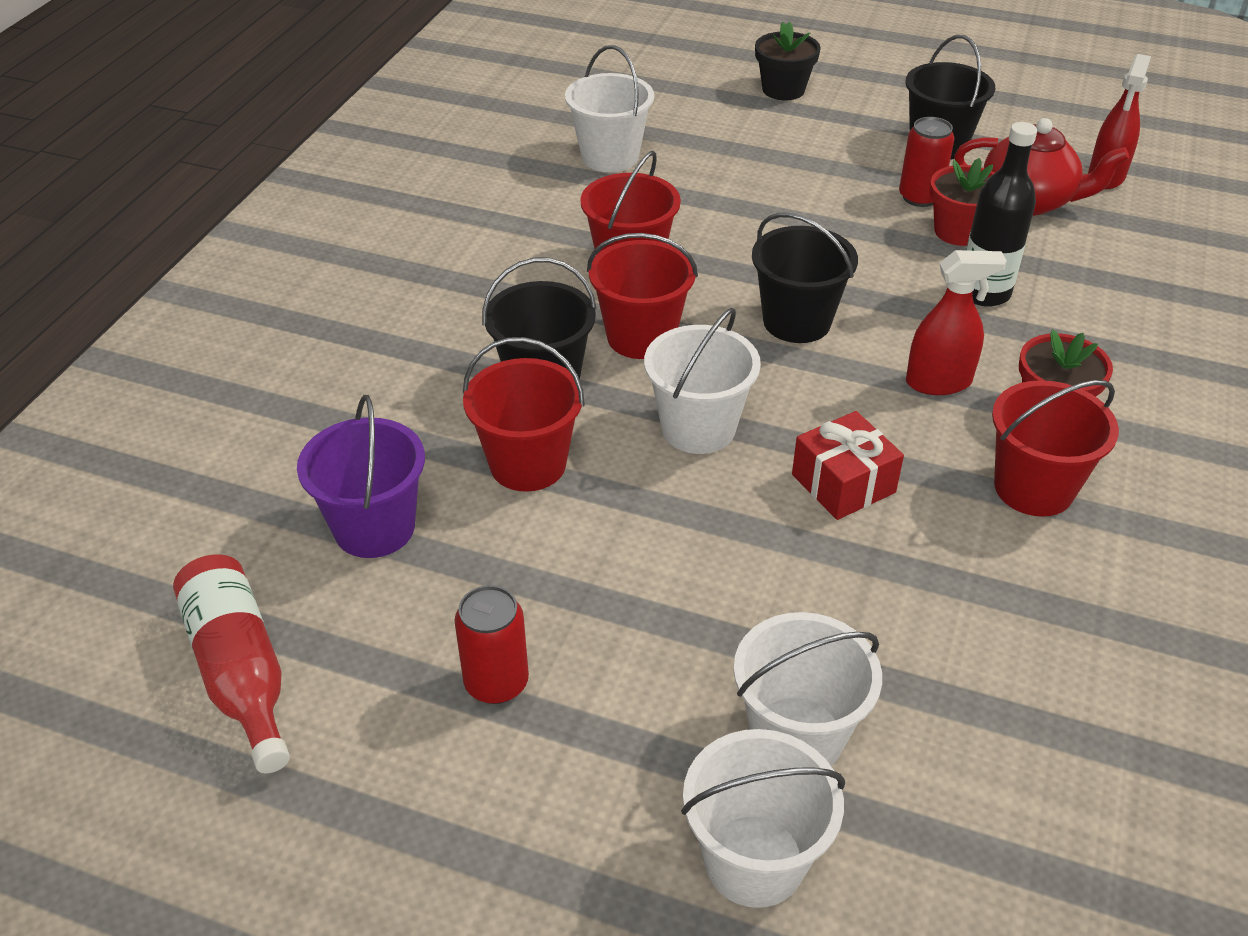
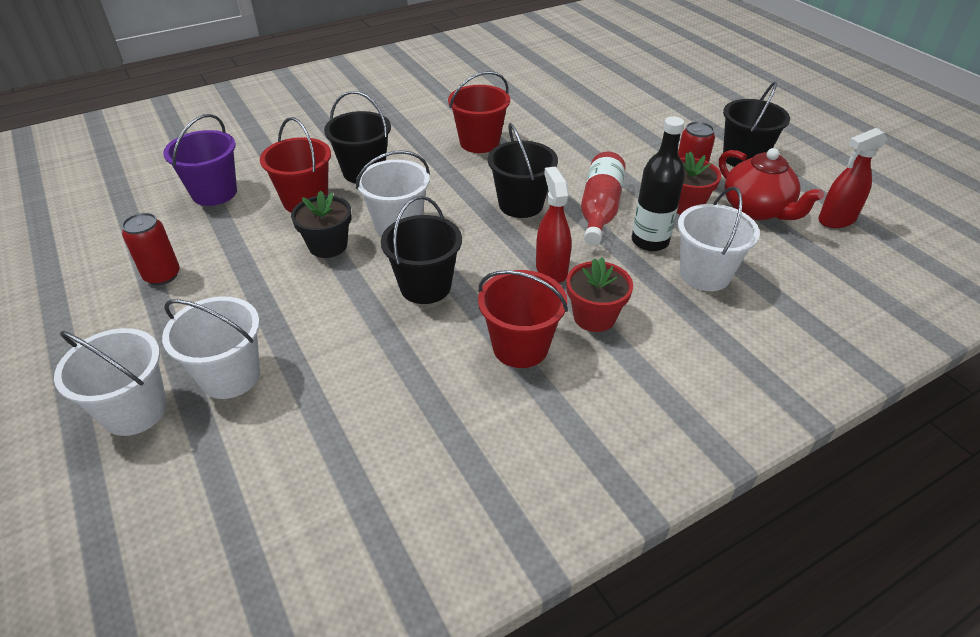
camera: 40 degrees right, 0 degrees up
red bottle [173,554,290,773] -> red bottle moved to [581,152,626,245]
white bucket [565,45,654,172] -> white bucket moved to [678,187,760,291]
red bucket [587,233,698,359] -> none
black flower pot [755,22,821,100] -> black flower pot moved to [291,190,352,258]
red gift [792,411,904,520] -> black bucket [381,196,462,304]
red spray bottle [906,250,1007,395] -> red spray bottle turned 135 degrees counterclockwise [536,166,571,283]

